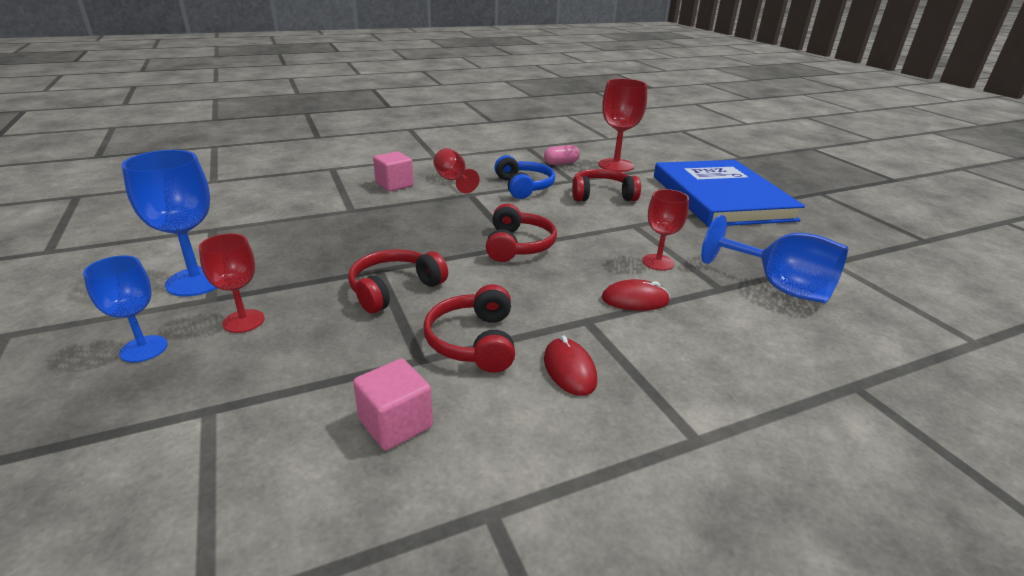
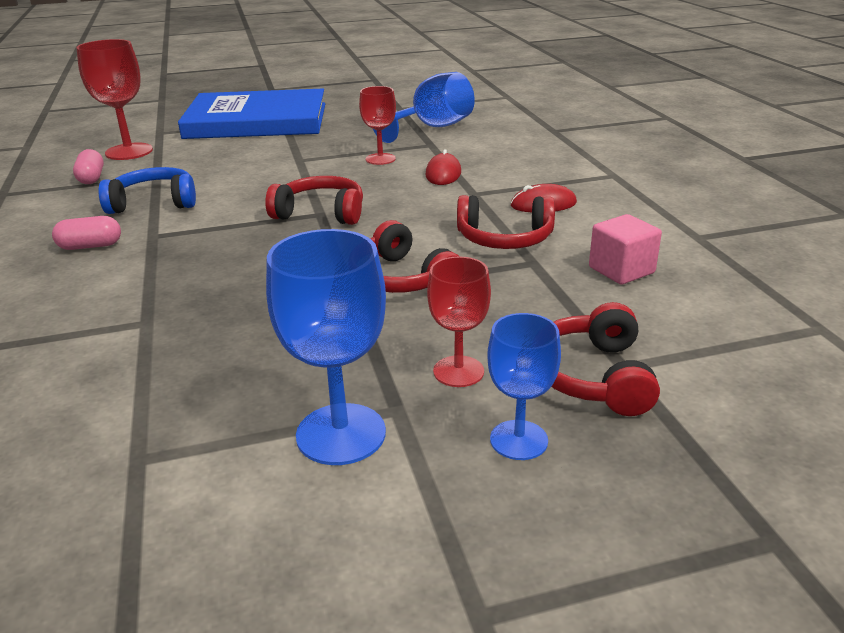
camera: 80 degrees left, 0 degrees up
pink cube [373,151,414,191] -> none
red goblet [434,148,480,193] -> pink capsule [52,216,121,250]
red headphones [572,169,641,201] -> red headphones moved to [552,302,660,416]

